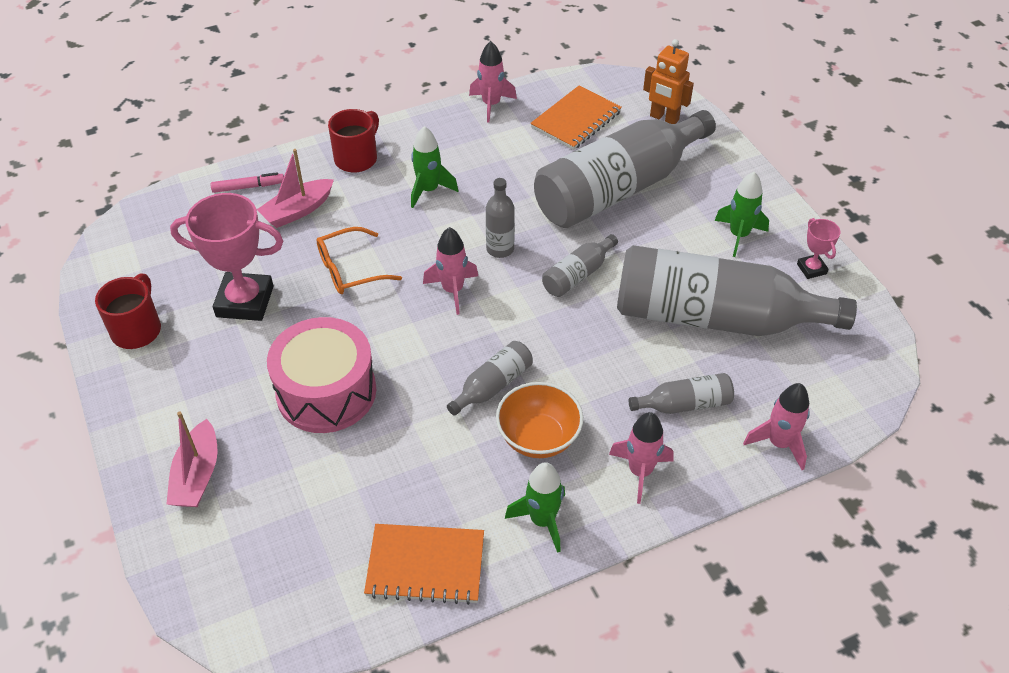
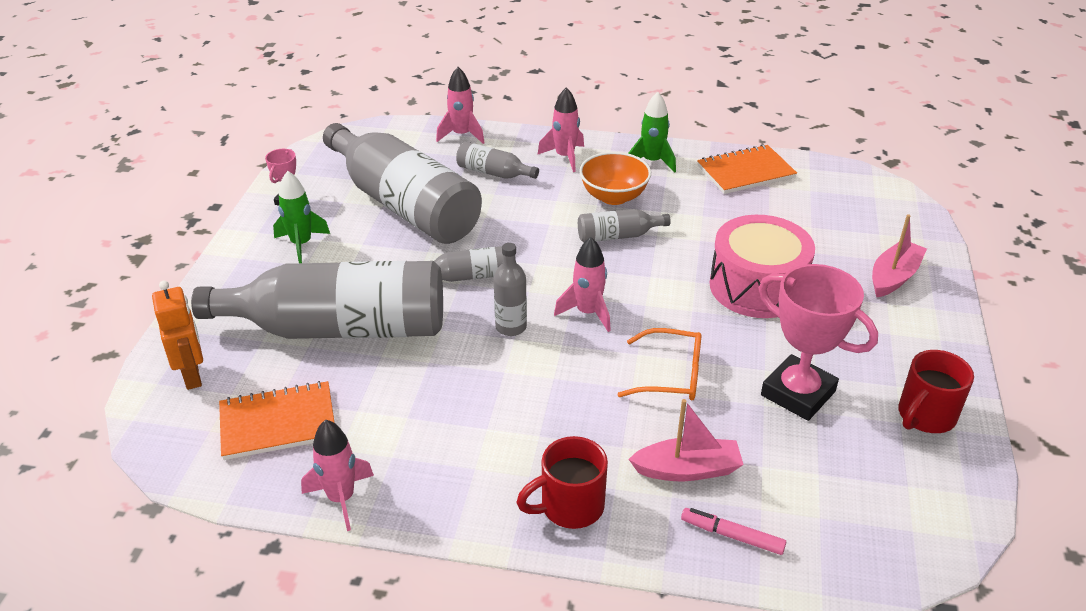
camera: 145 degrees left, 10 degrees down
orange notebook [364,524,484,605] -> orange notebook turned 60 degrees counterclockwise [697,144,797,194]
green rocket [411,126,458,208] -> none

